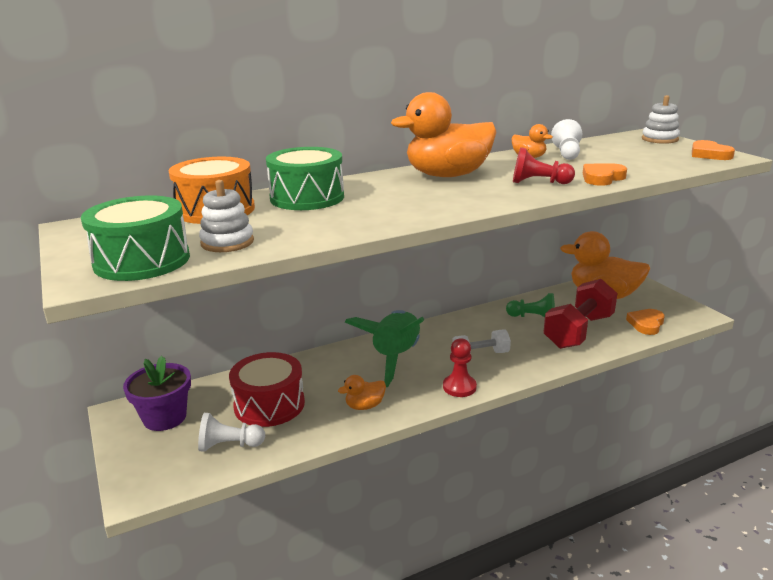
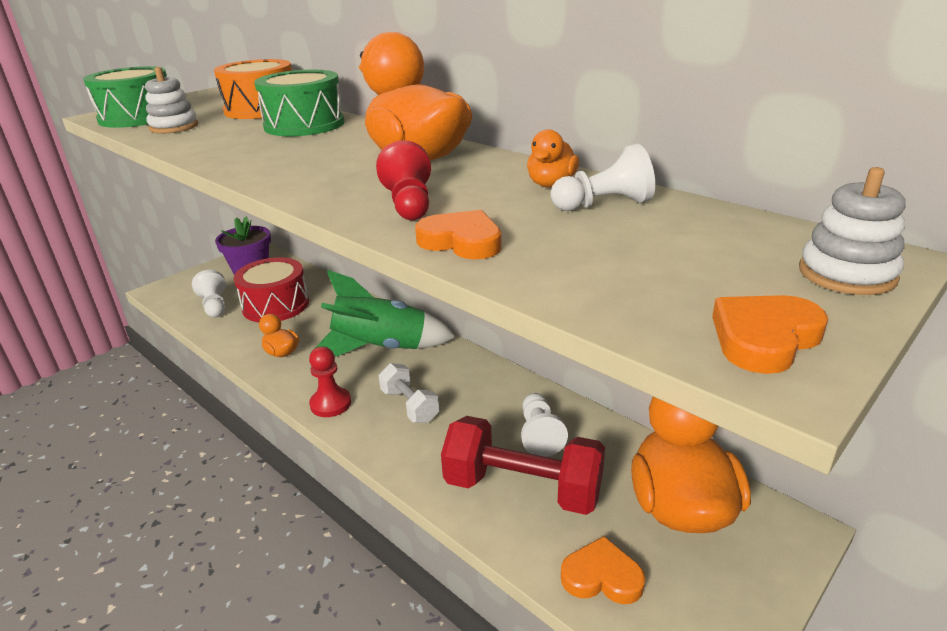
camera: 70 degrees right, 5 degrees up
green pawn [506,293,555,318] -> white pawn [521,393,568,457]

